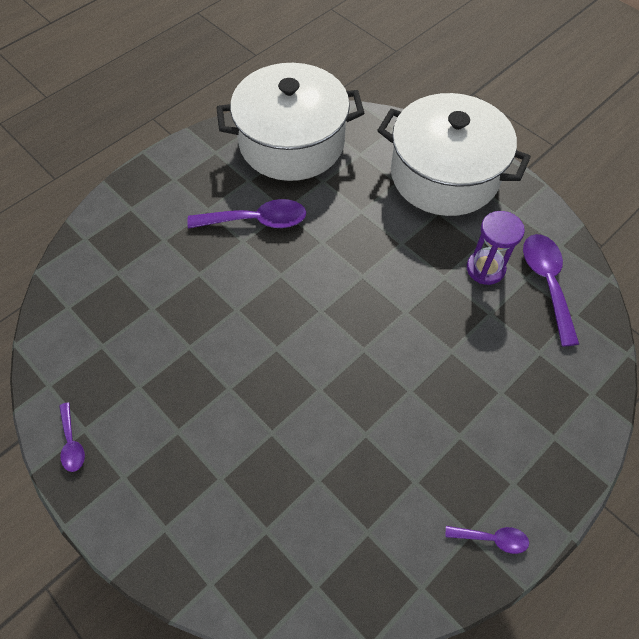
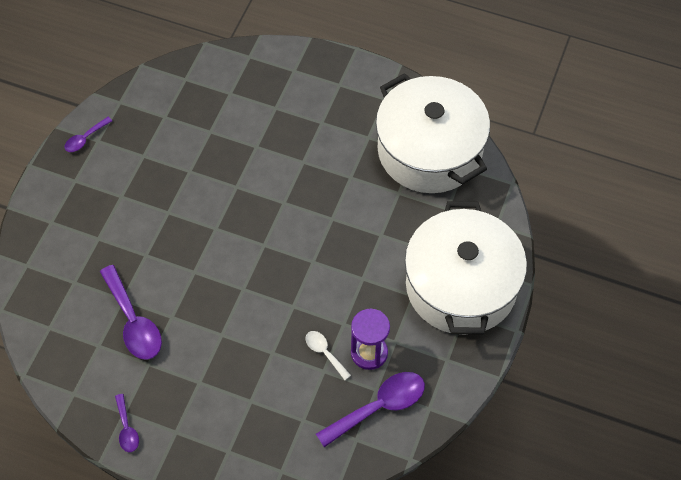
camera: 65 degrees right, 0 degrees up
purple spoon [187,199,306,229] -> purple spoon moved to [100,265,162,360]
none -> white spoon [305,331,351,380]

